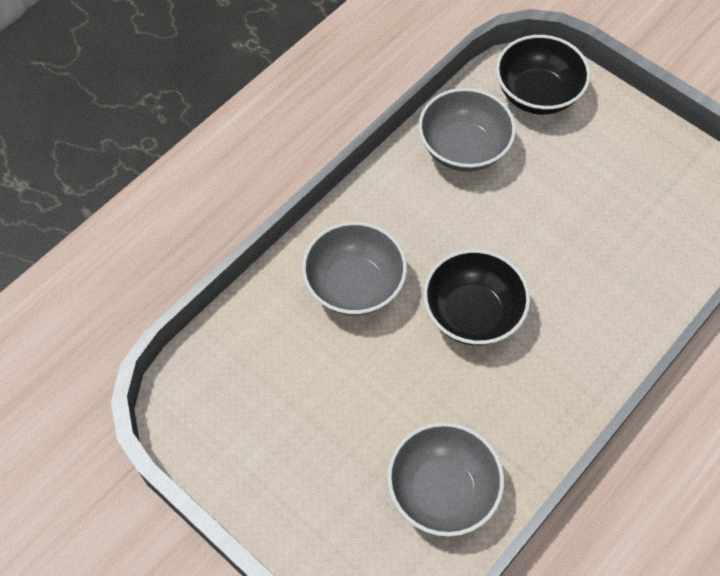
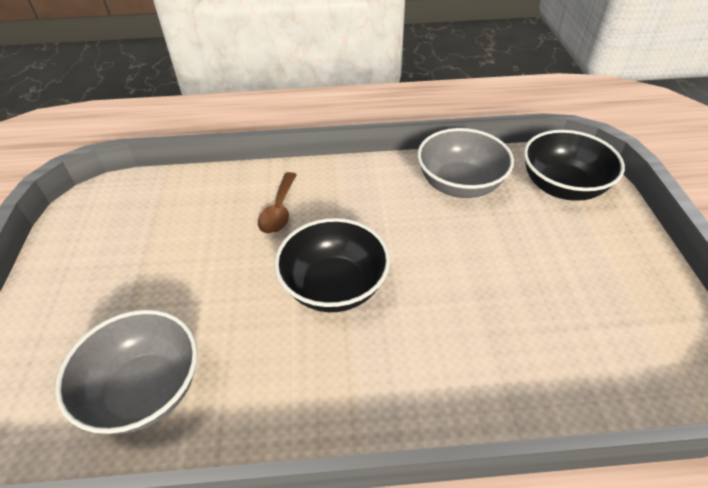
camera: 45 degrees right, 15 degrees down
grey bowl [302,222,407,316] -> brown spoon [258,172,297,234]

